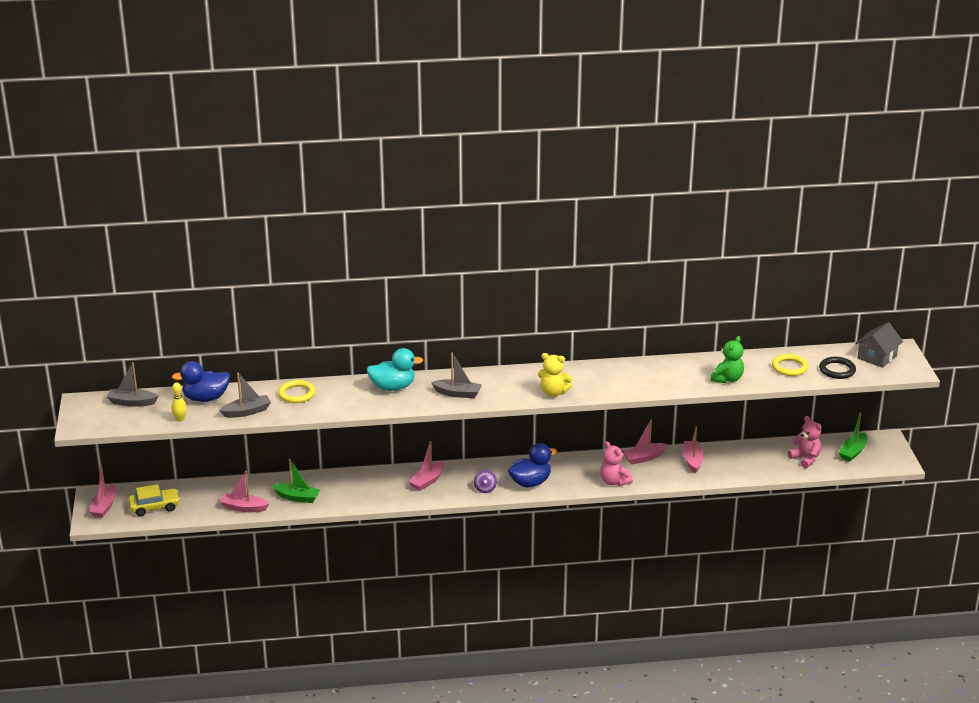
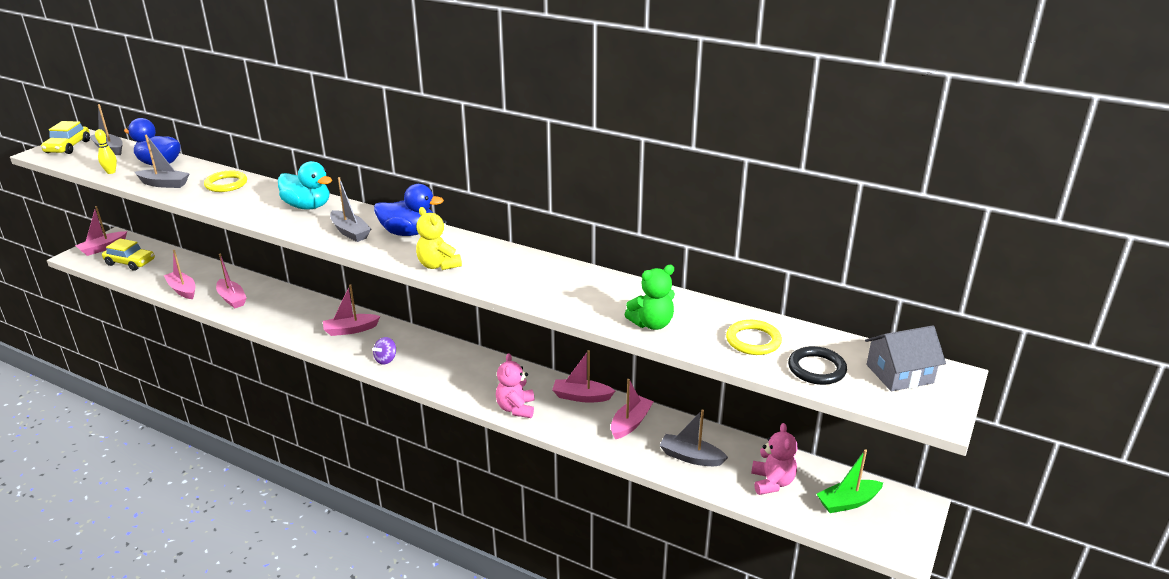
camera: 35 degrees right, 0 degrees up
green boat [272,459,320,503] -> pink boat [216,254,247,308]
blue duck [508,443,557,488] -> blue duck moved to [374,184,444,236]
none -> yellow car [41,121,90,154]
none -> grey boat [659,410,728,466]

